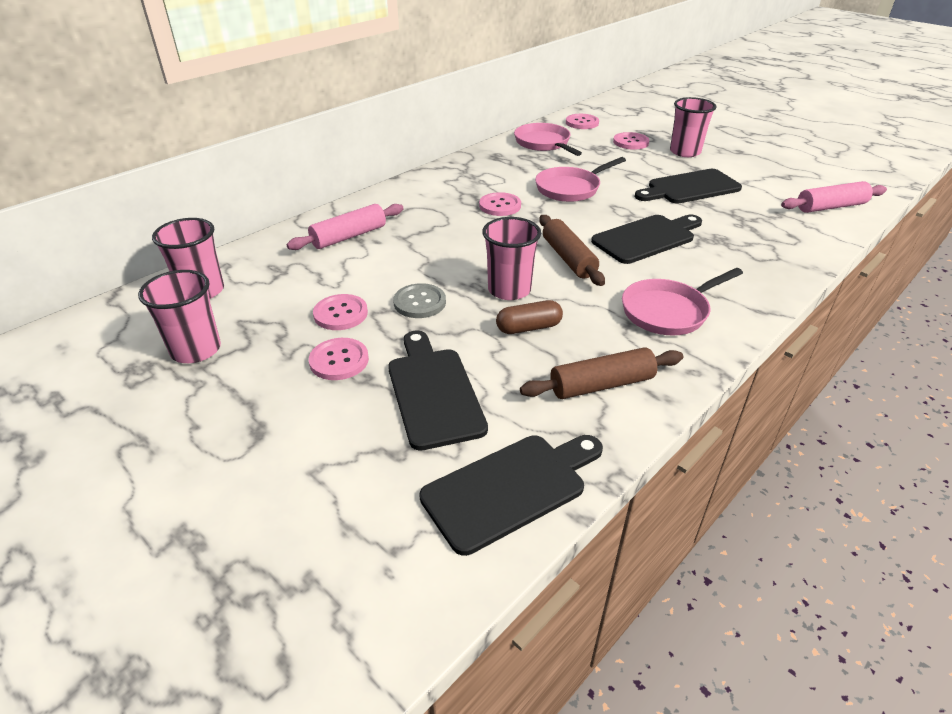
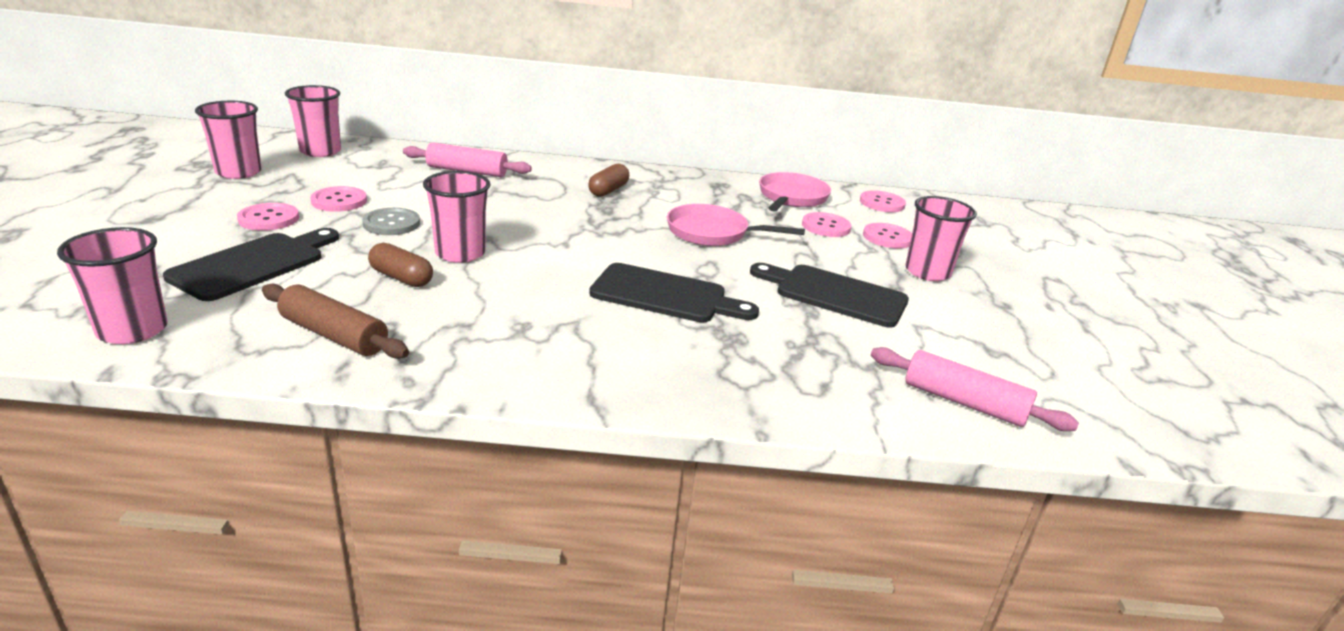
camera: 45 degrees right, 10 degrees down
black cutting board [419,435,603,556] -> pink cup [57,227,168,344]
pink button [479,192,521,216] -> pink button moved to [802,212,851,237]
brown rolling pin [539,215,605,286] -> none
pink pan [622,268,743,336] -> none
none -> brown capsule [588,164,629,197]

